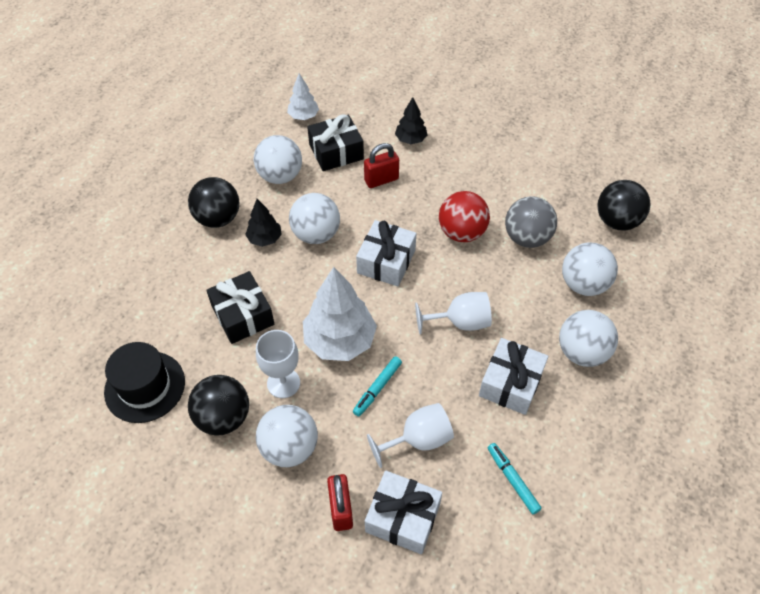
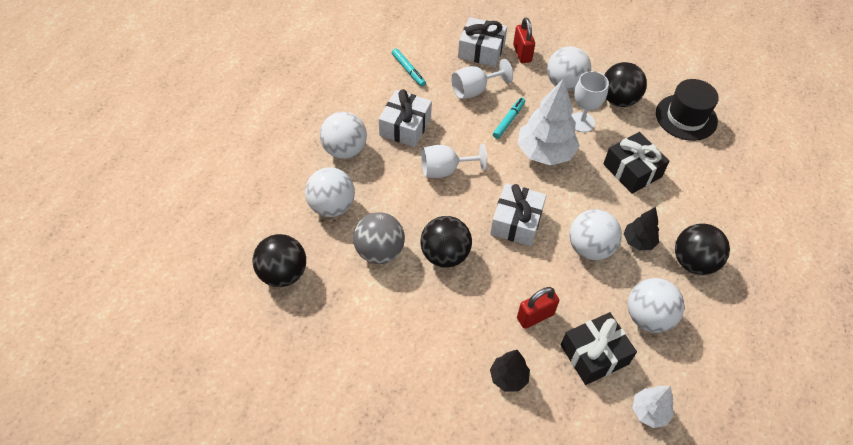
camera: 175 degrees right, 0 degrees up
red ball [439,191,490,242] -> black ball [420,216,472,268]

